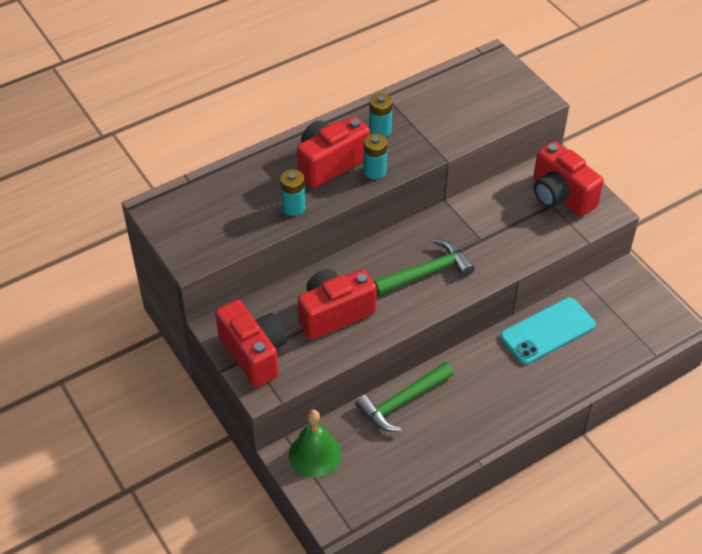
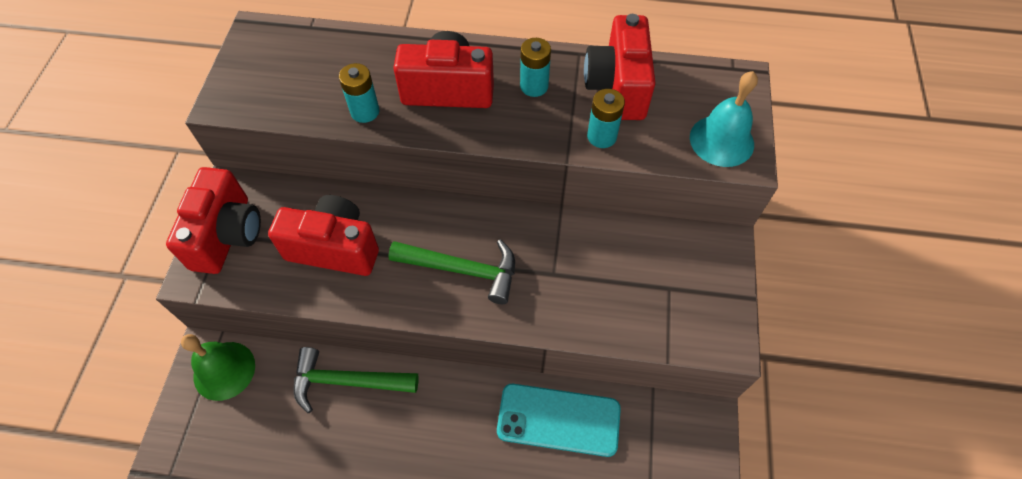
camera: 40 degrees right, 10 degrees up
turquoise battery [363,133,387,179] -> turquoise battery moved to [587,89,625,148]
red camera [533,141,604,216] -> red camera moved to [584,14,656,120]
none -> turquoise bell [690,71,758,167]

